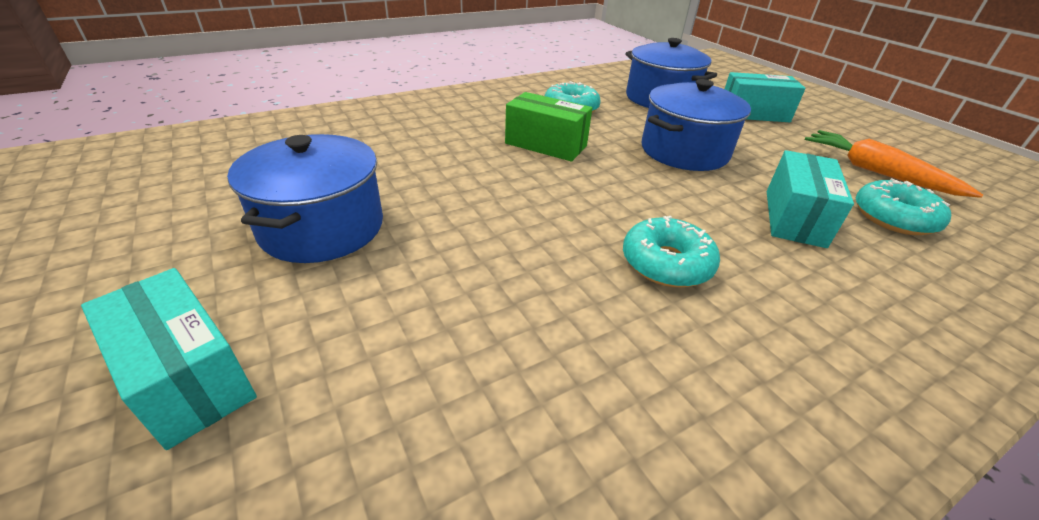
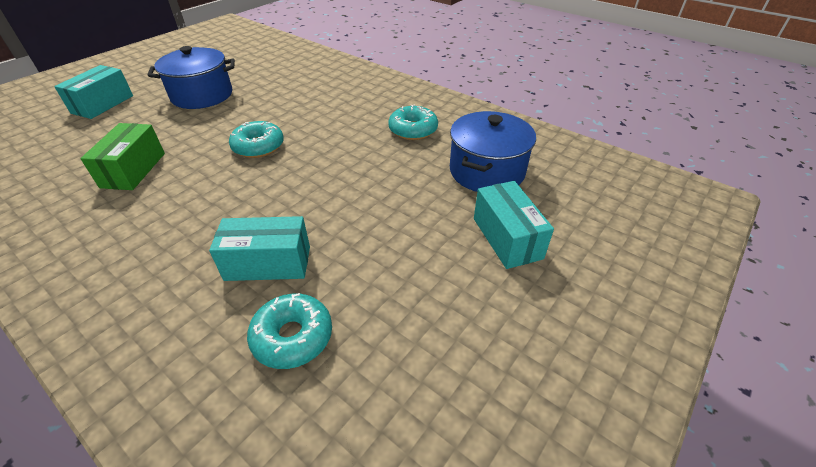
camera: 70 degrees right, 5 degrees up
green box [505,92,592,162] -> green box moved to [80,123,165,190]
turquoise donut [623,216,720,287] -> turquoise donut moved to [229,121,284,158]
blue pot [642,79,751,171] -> none
orange carrot [805,130,983,198] -> none

